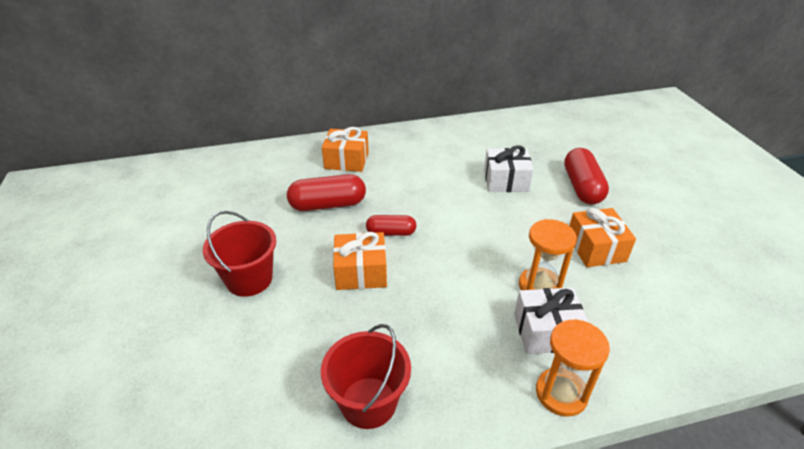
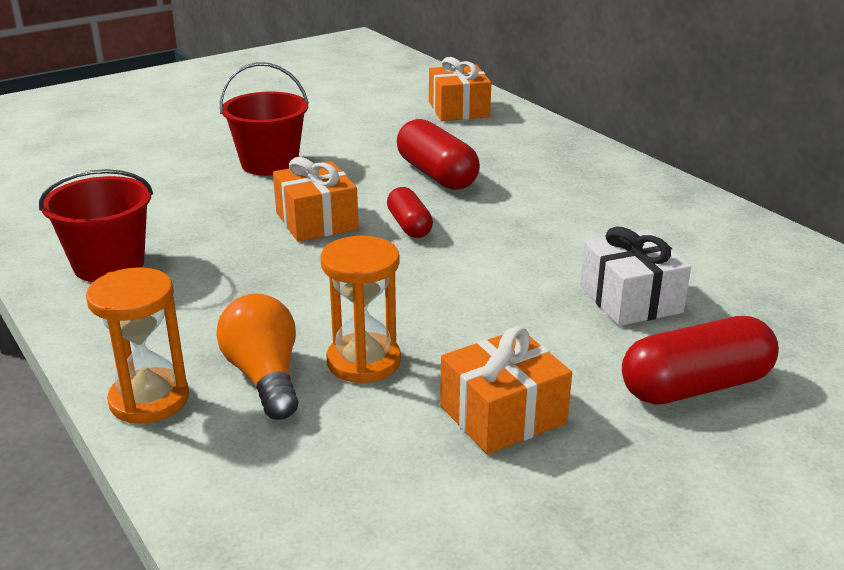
camera: 70 degrees right, 10 degrees down
orange gift [322,127,369,172] -> orange gift moved to [429,57,491,121]
white gift [514,287,588,354] -> orange light bulb [216,293,298,420]

